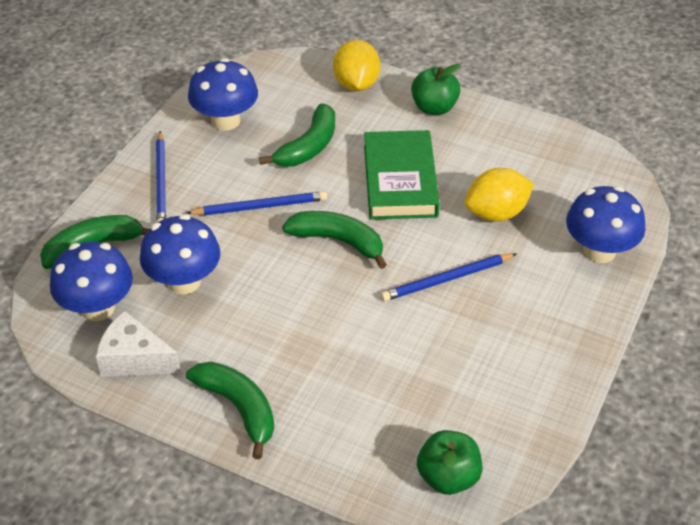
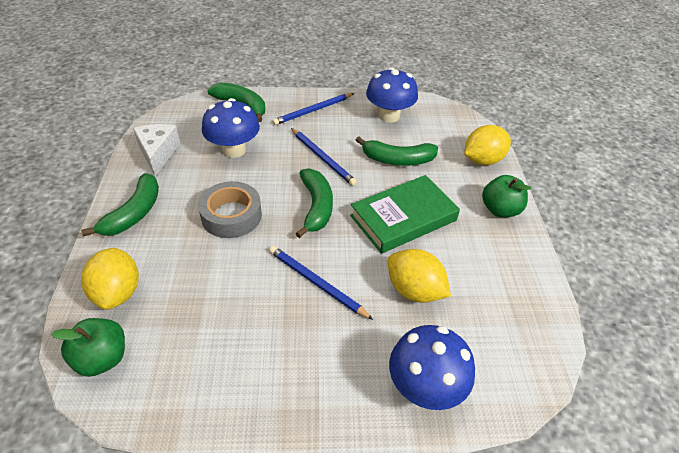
camera: 60 degrees right, 0 degrees up
blue mushroom [50,241,133,321] -> none
none -> yellow lemon [81,248,139,310]
none -> grey tape [198,181,262,238]

